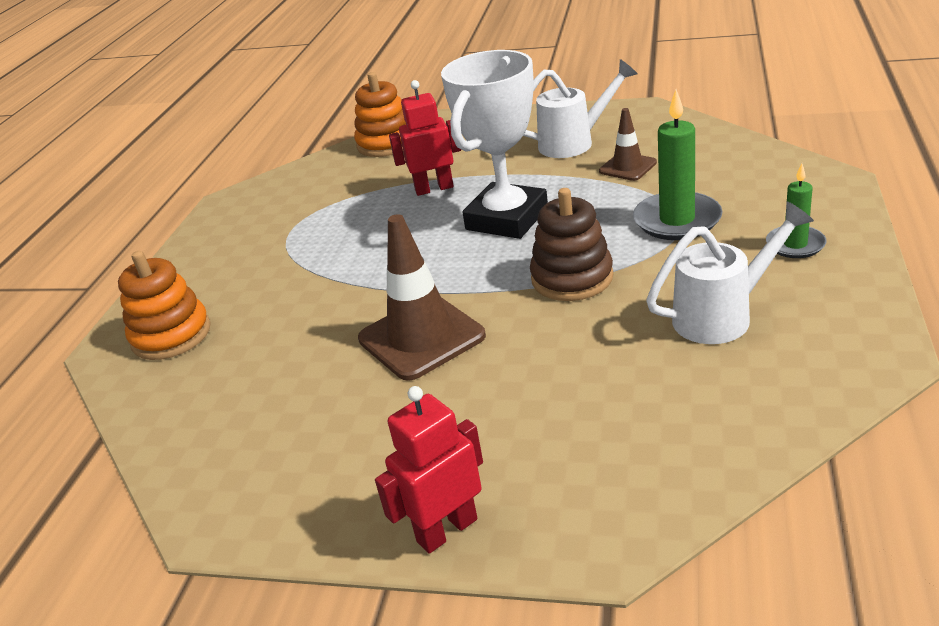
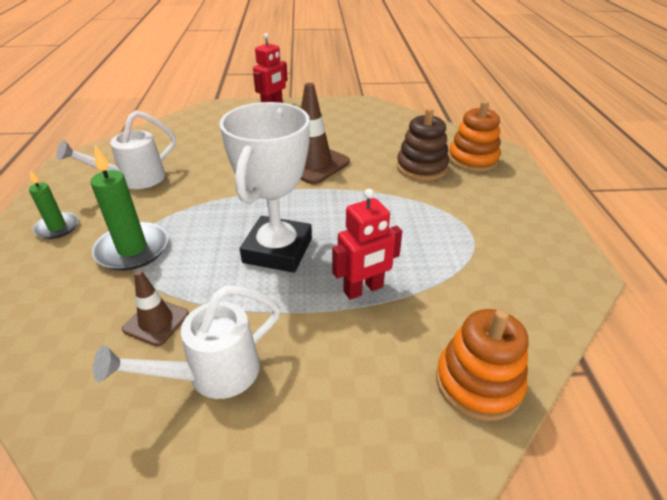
camera: 160 degrees right, 5 degrees up
brown stacking toy [530,188,614,301] -> brown stacking toy moved to [397,108,449,181]

